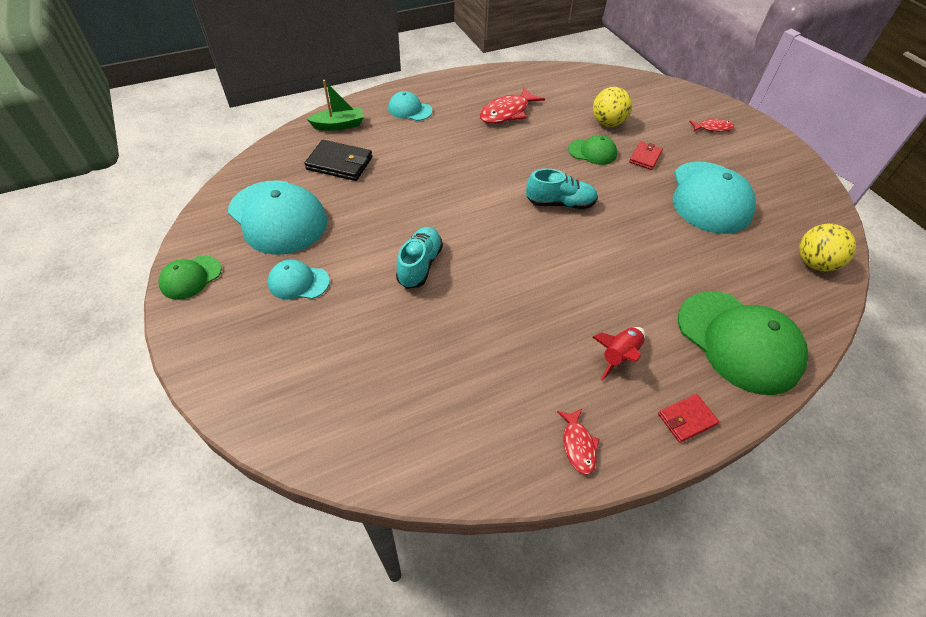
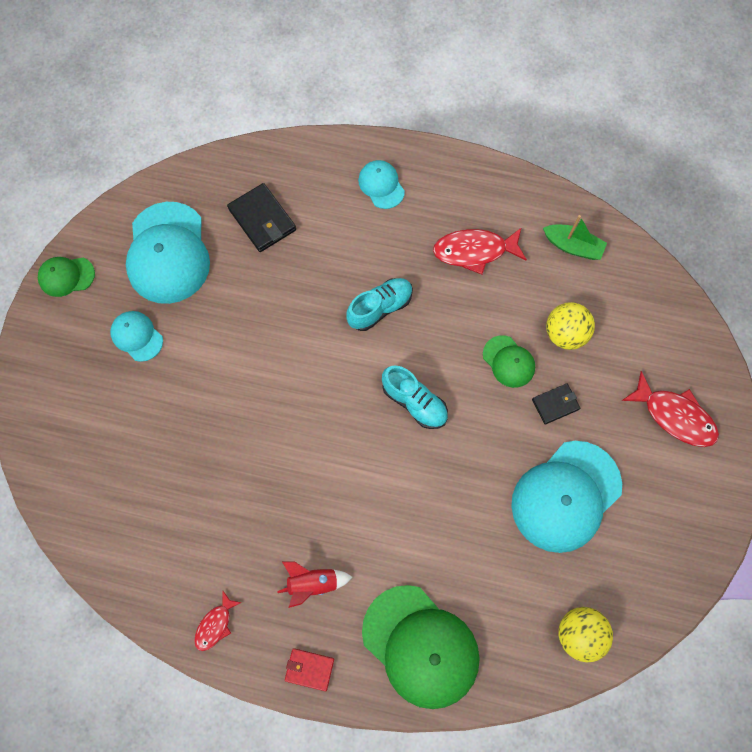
camera: 40 degrees right, 20 degrees up
green boat [307,80,363,131] -> green boat moved to [543,215,607,260]
turquoise shoe [396,227,443,289] -> turquoise shoe moved to [346,278,413,331]
red wallet [629,142,663,170] -> black wallet [532,383,580,424]
green cap [678,291,808,395] -> green cap turned 45 degrees counterclockwise [362,585,480,709]
red fish [689,118,734,132] -> red fish [621,371,719,447], size x1.76

